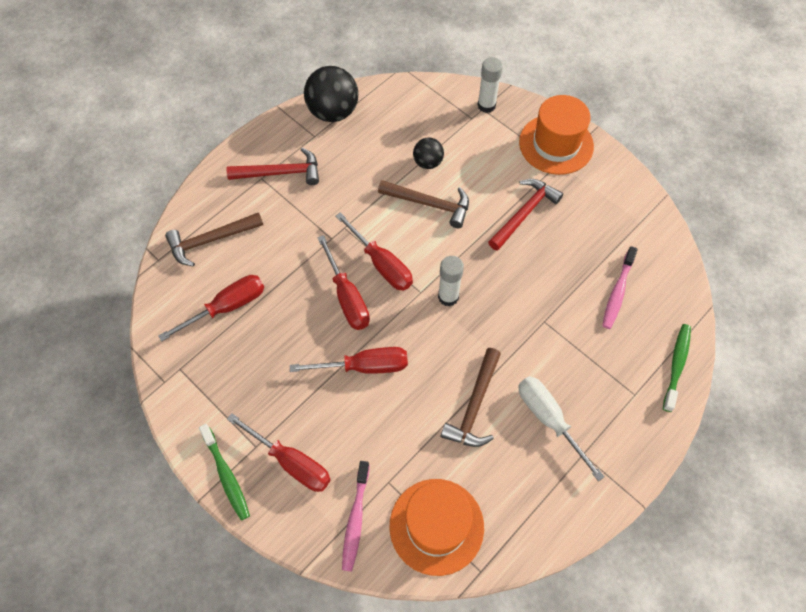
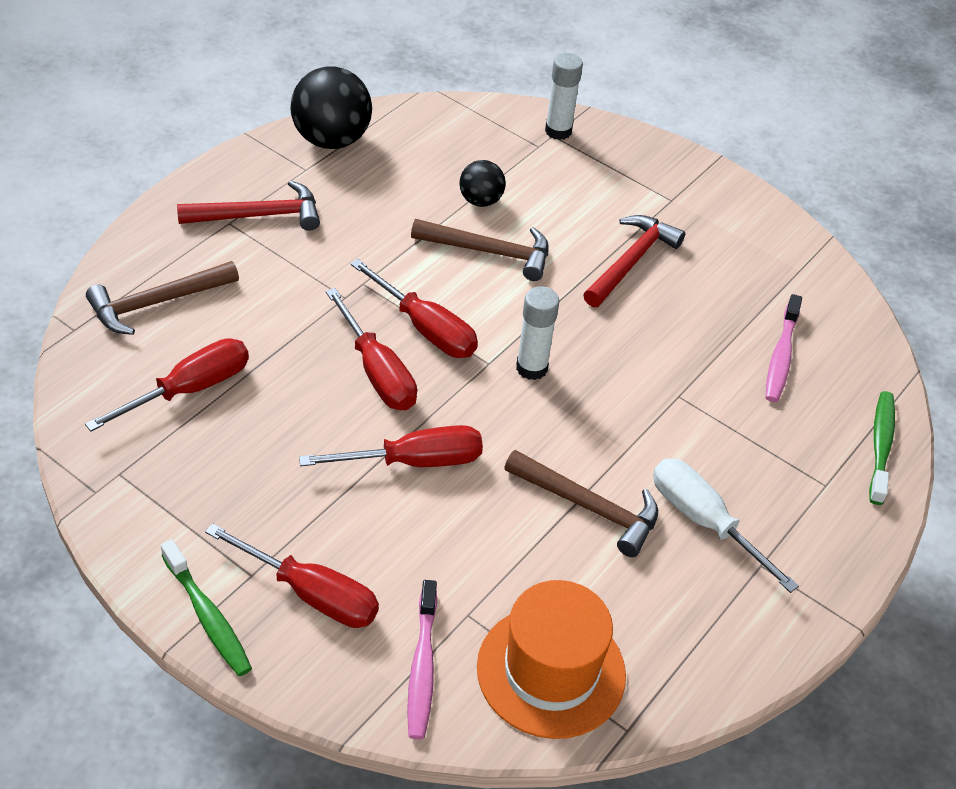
camera: 10 degrees left, 15 degrees down
brown hammer [441,348,501,447] -> brown hammer turned 75 degrees counterclockwise [504,450,658,557]
orange hat [519,95,594,175] -> none

